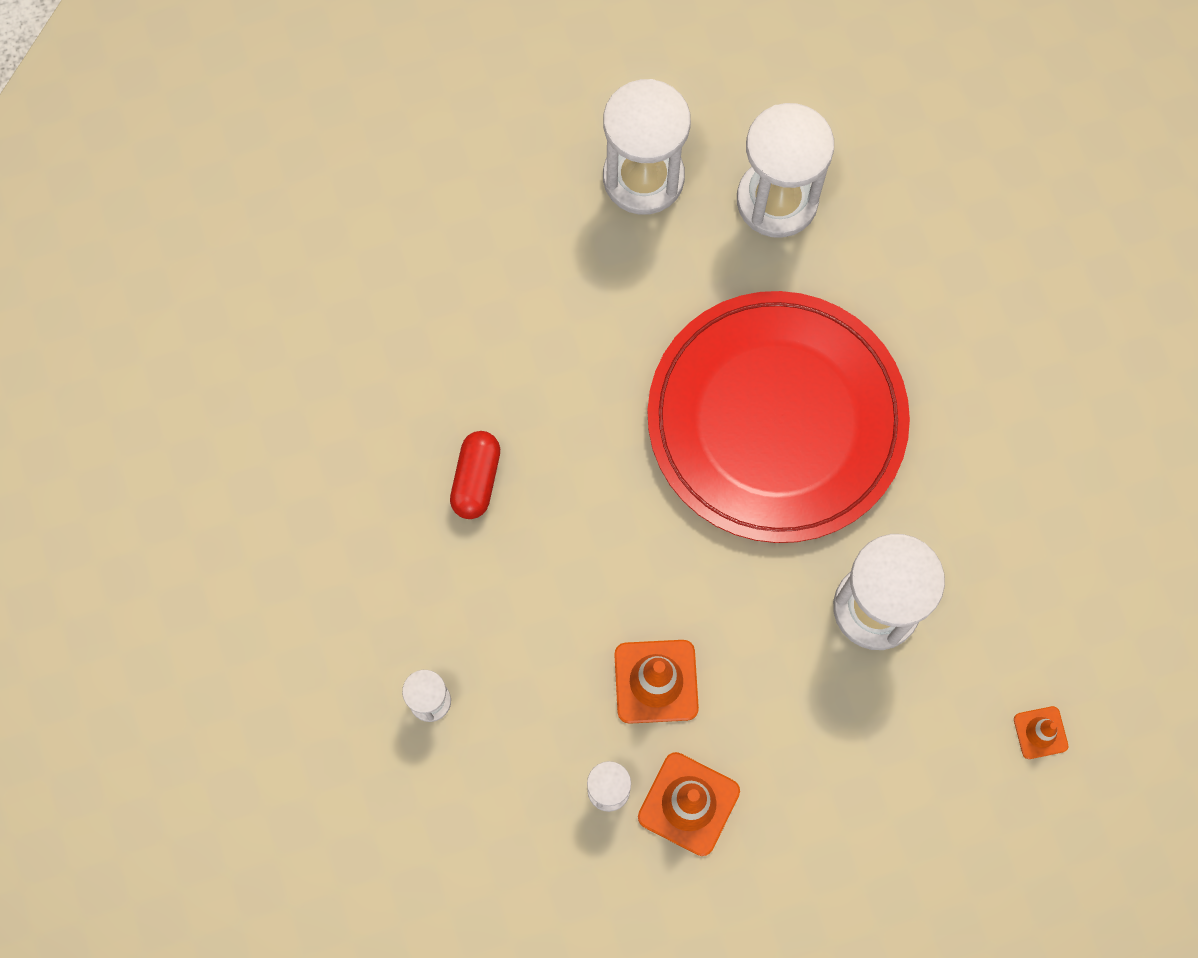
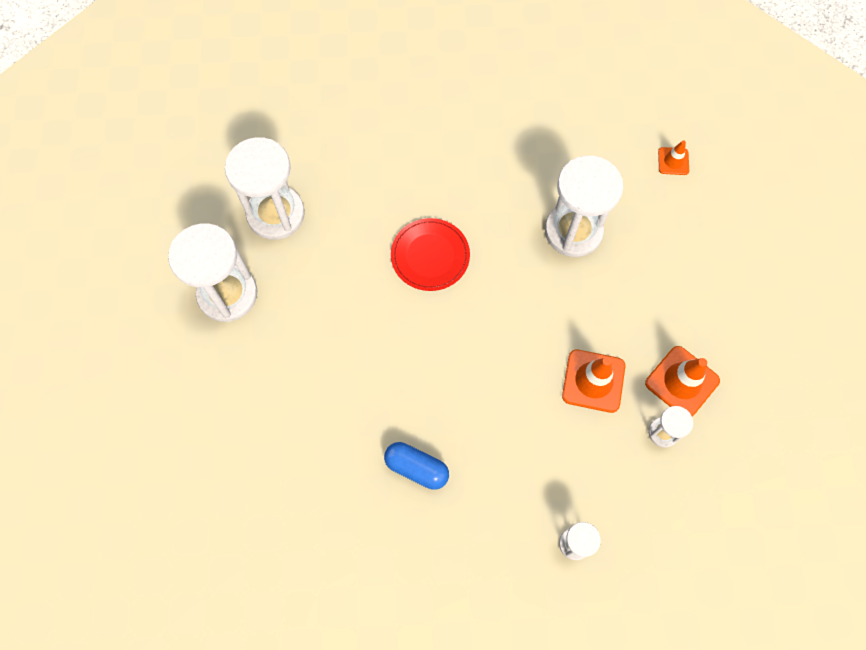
camera: 75 degrees left, 5 degrees down
red capsule [450,431,500,519] -> blue capsule [384,442,449,490]
red plate [647,291,910,543] -> red plate [391,218,470,291], size x0.44

